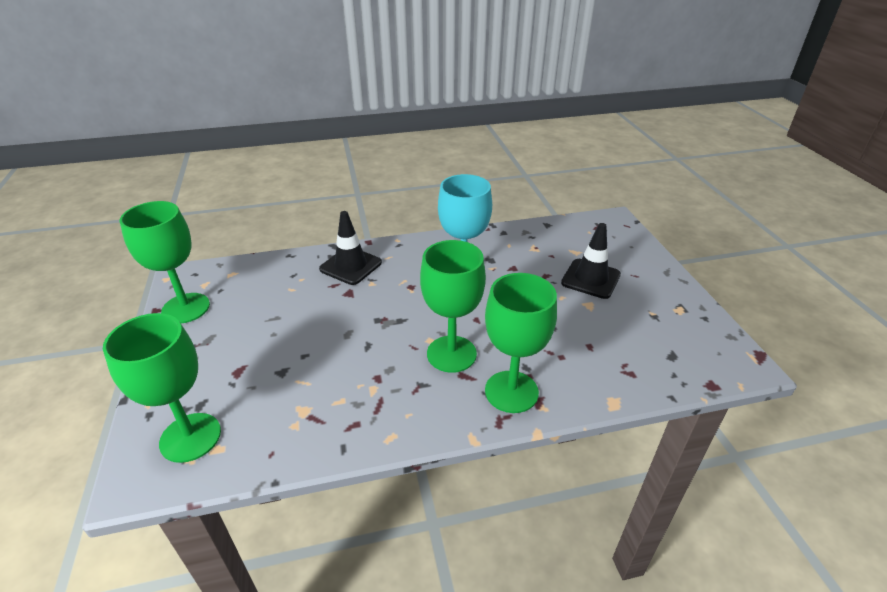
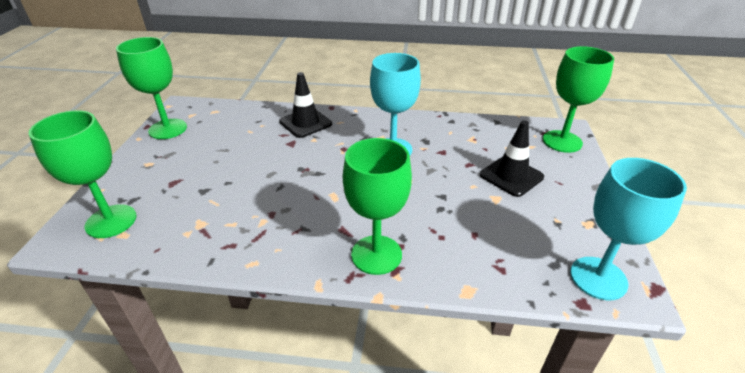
camera: 20 degrees right, 0 degrees up
green goblet [420,240,486,373] -> green goblet moved to [543,46,614,153]
none -> turquoise goblet [570,158,687,300]

